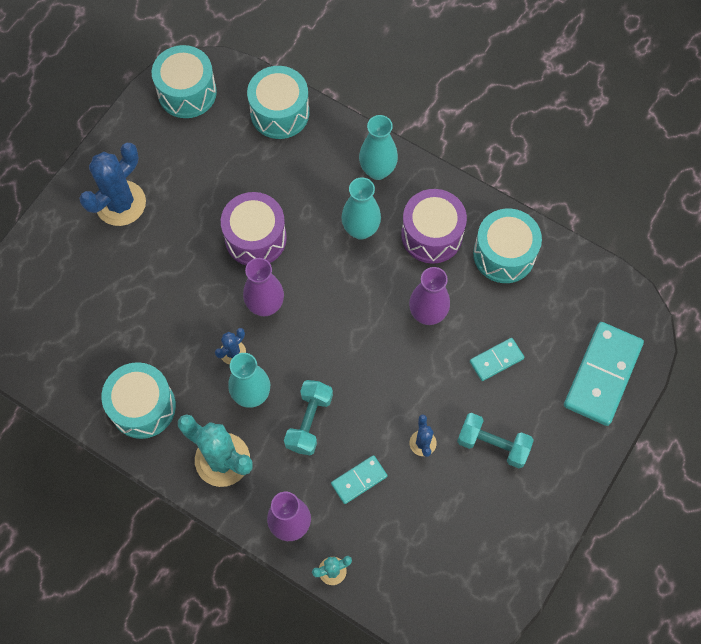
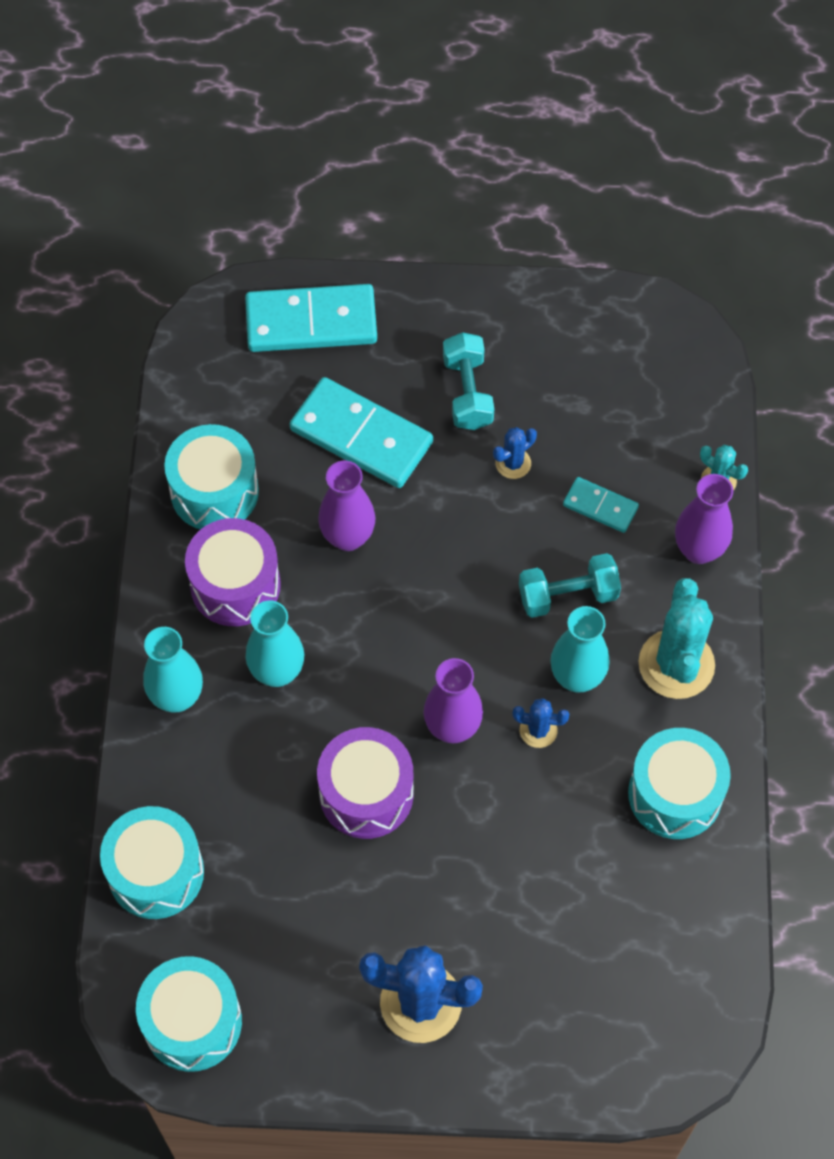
camera: 120 degrees left, 5 degrees down
turquoise domino [470,338,524,381] -> turquoise domino [290,377,433,488], size x1.94

